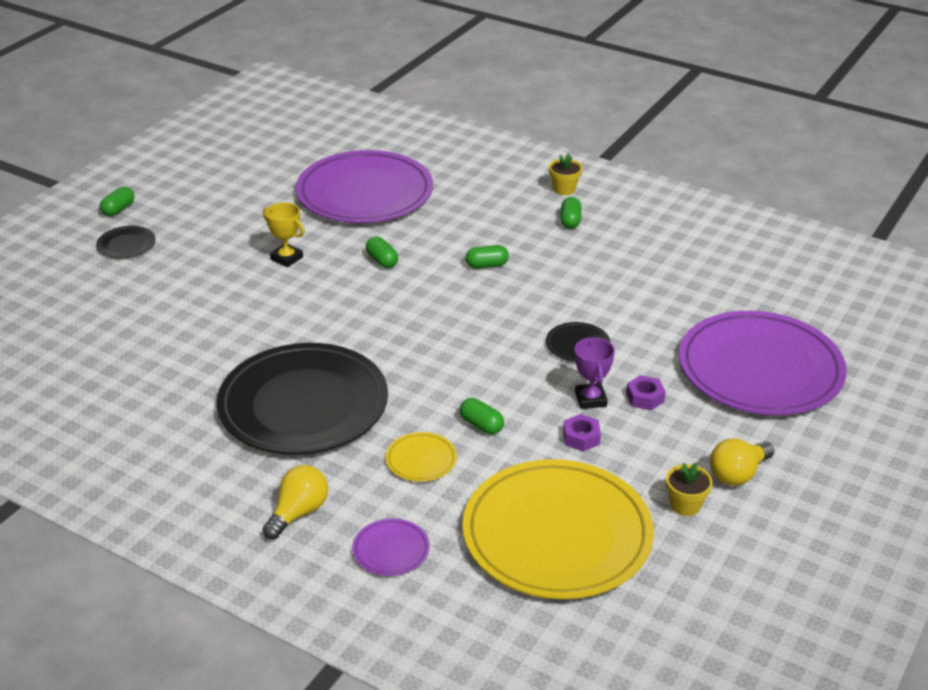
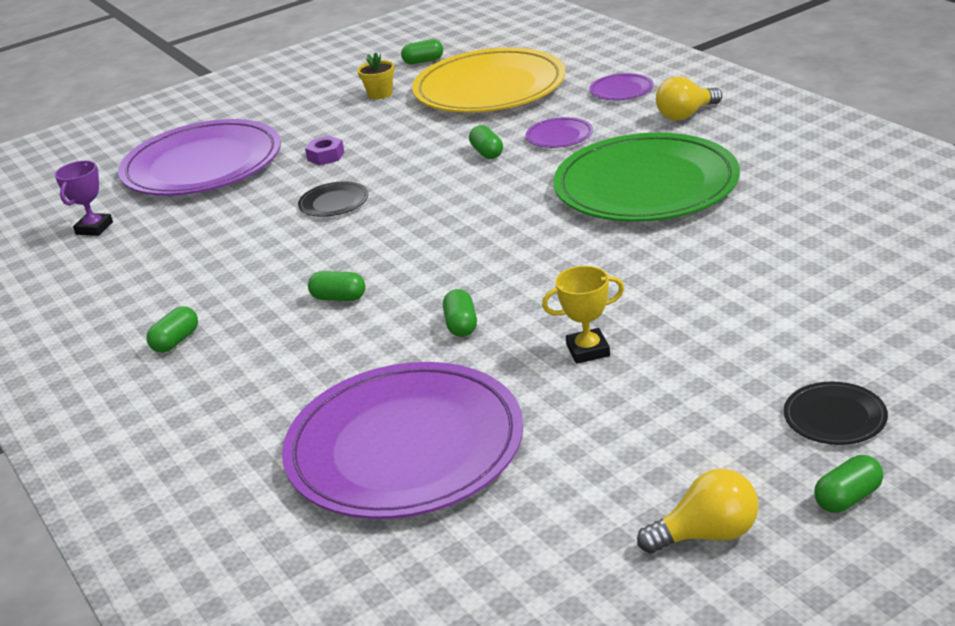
camera: 150 degrees left, 5 degrees down
black plate [217,343,388,455] -> green plate [553,133,740,222]
yellow trophy [263,202,304,267] -> yellow trophy turned 75 degrees counterclockwise [542,266,624,364]
yellow plate [386,432,457,482] -> purple plate [526,117,593,148]
yellow flower pot [549,154,582,195] -> none
purple nut [563,414,601,452] -> none
purple trophy [575,337,615,409] -> purple trophy moved to [55,161,113,236]
yellow light bulb [710,439,774,486] -> yellow light bulb moved to [637,468,759,554]
none -> green capsule [401,39,443,65]

